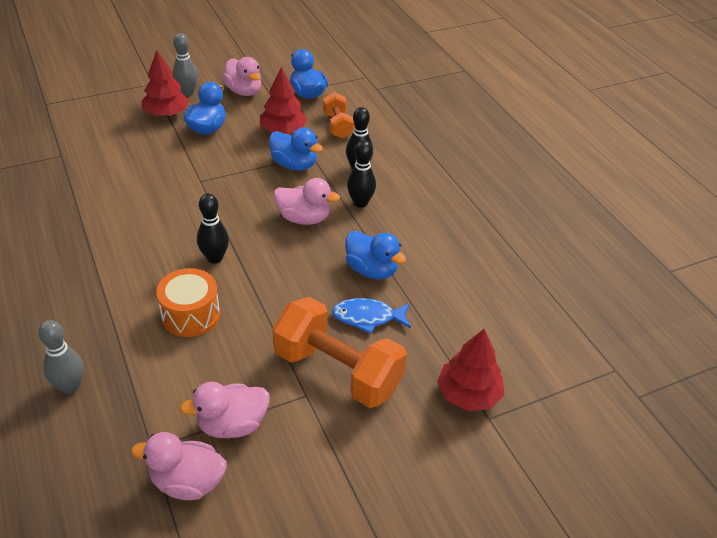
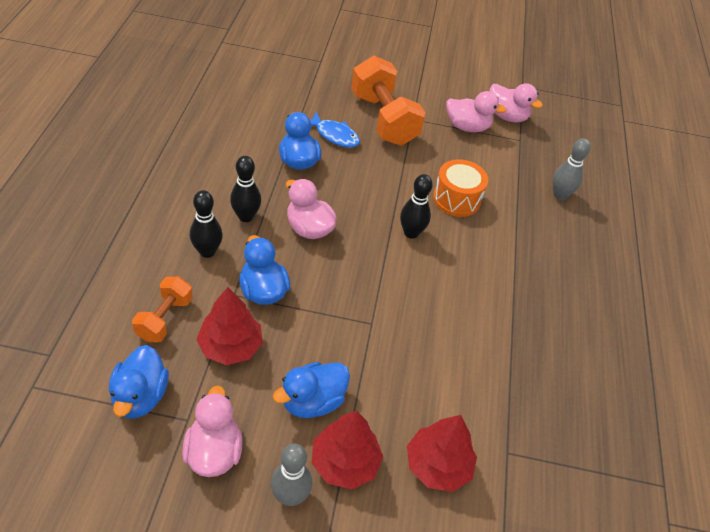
camera: 150 degrees left, 5 degrees up
red tree [437,329,505,411] -> red tree moved to [407,415,477,492]

